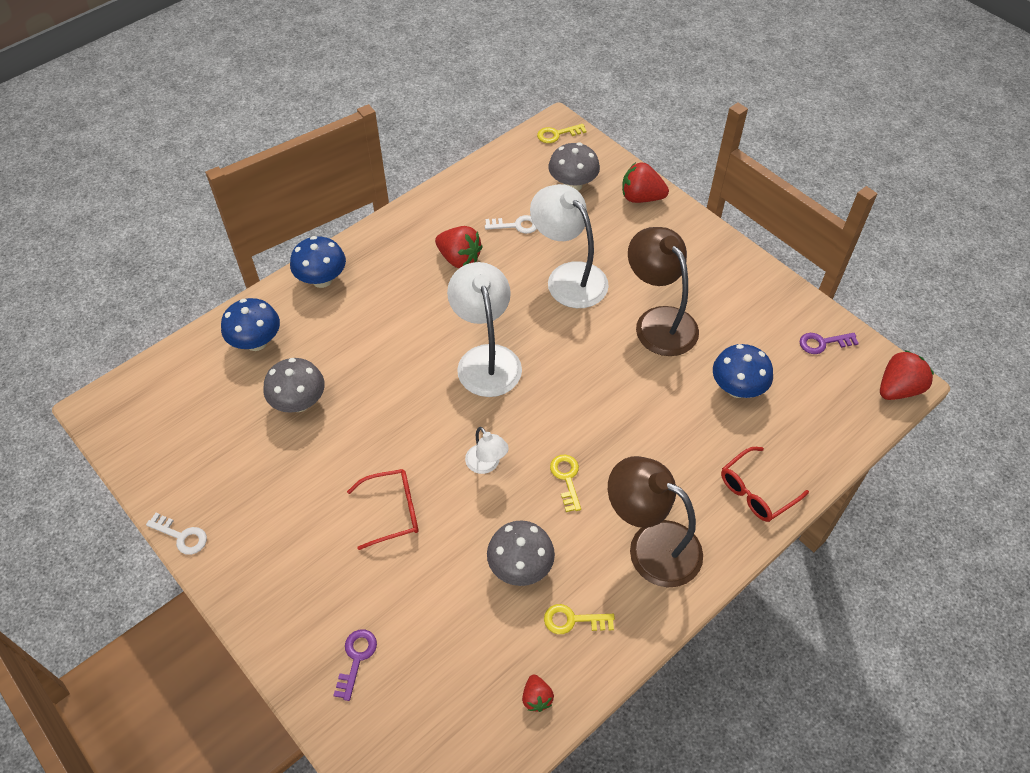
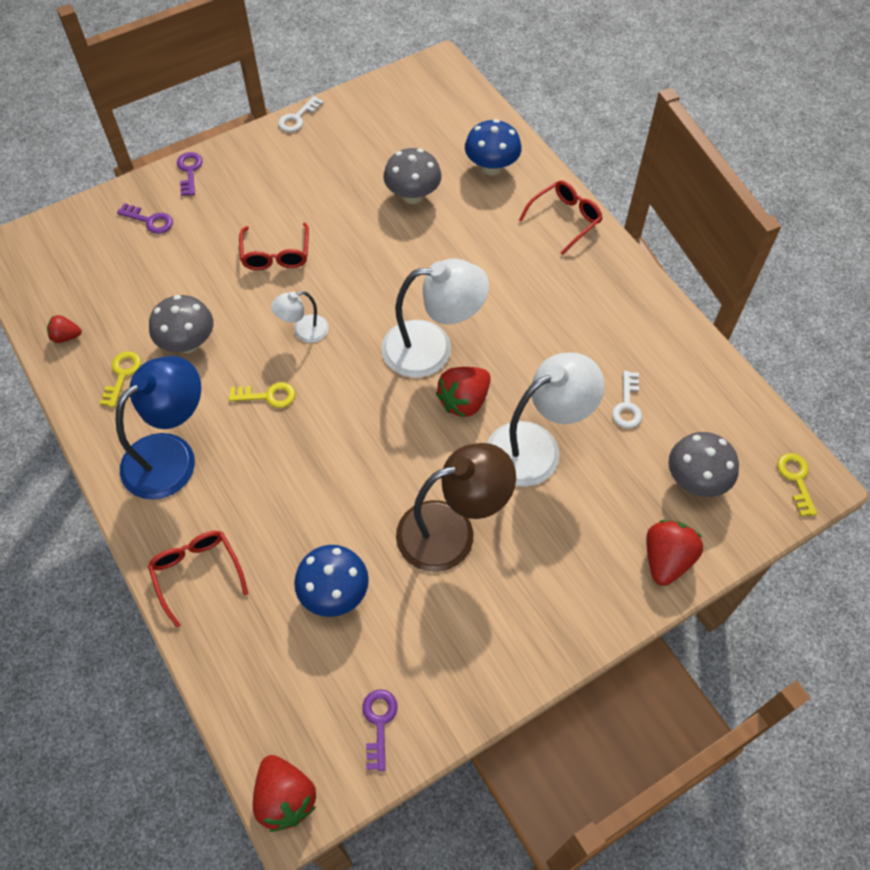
camera: 100 degrees right, 5 degrees up
blue mushroom [290,236,346,288] -> red glasses [519,180,603,255]
red strawberry [435,226,483,268] -> red strawberry moved to [436,367,491,417]
brown lamp [608,456,703,587] -> blue lamp [115,356,201,500]
none -> purple key [177,152,203,196]

